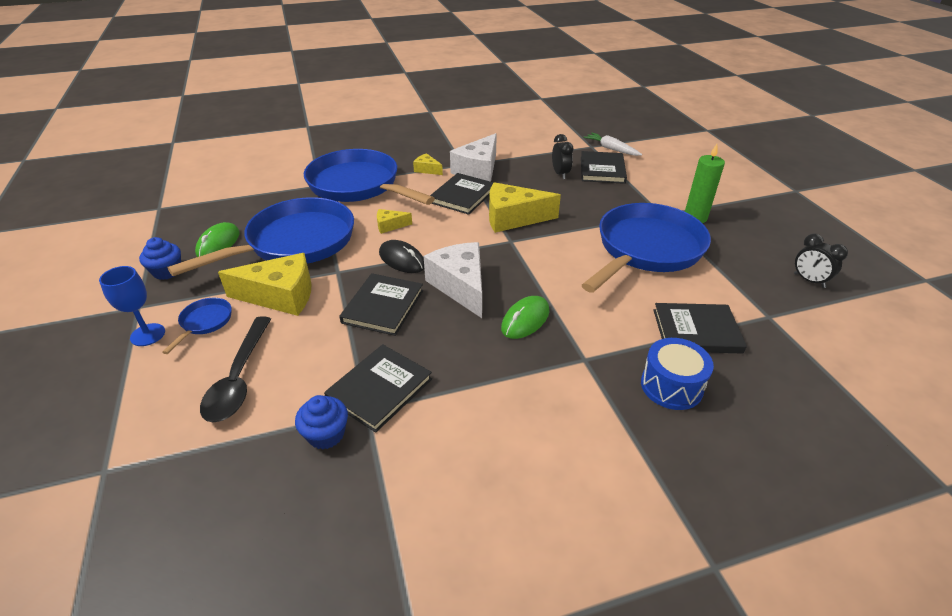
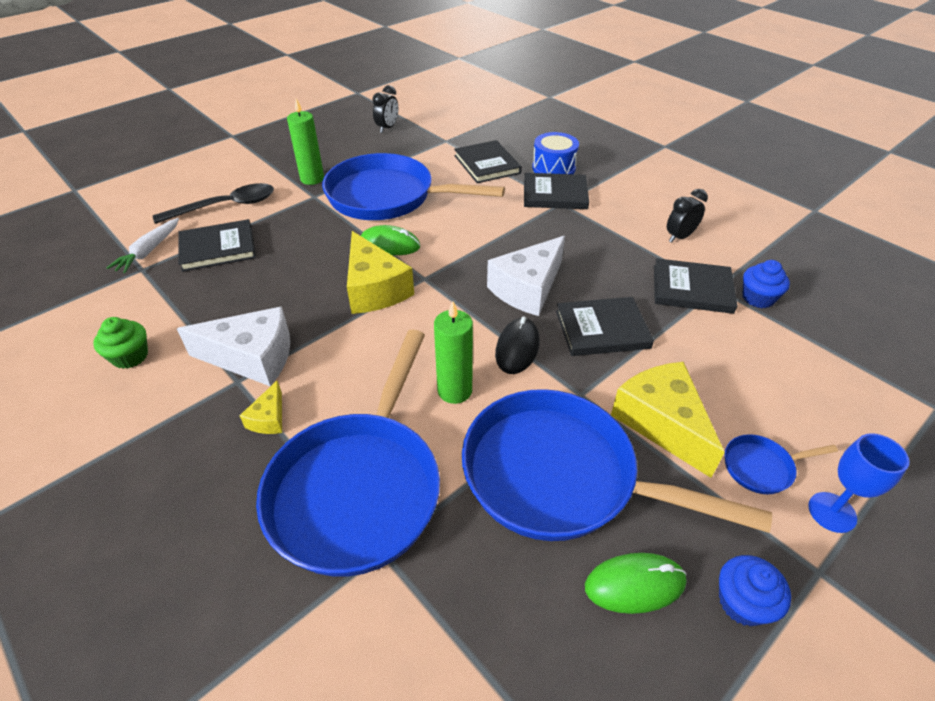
camera: 115 degrees left, 5 degrees up
black spoon [200,316,271,422] -> black spoon moved to [153,183,274,224]
yellow cheese [377,209,412,234] -> green candle [434,301,473,404]
black book [430,173,494,215] -> black book moved to [524,173,589,209]
green mouse [501,296,549,339] -> green mouse moved to [361,225,420,255]
black clock [552,134,573,179] -> black clock moved to [667,189,708,243]
none -> green cupcake [93,317,148,369]

